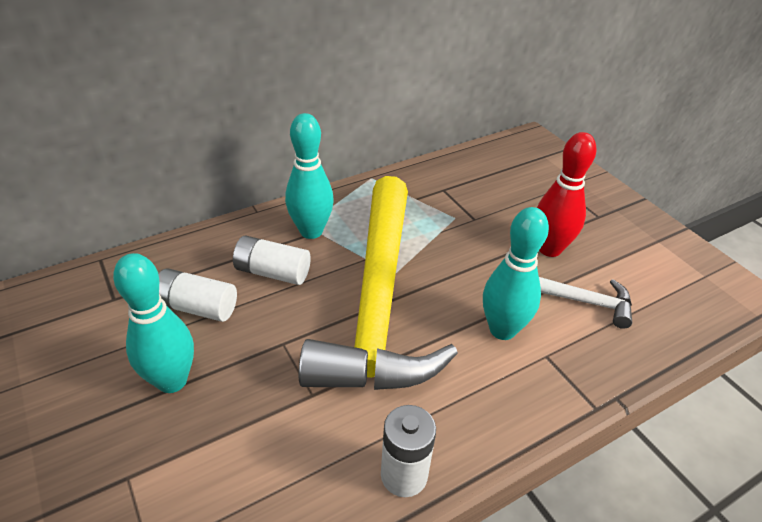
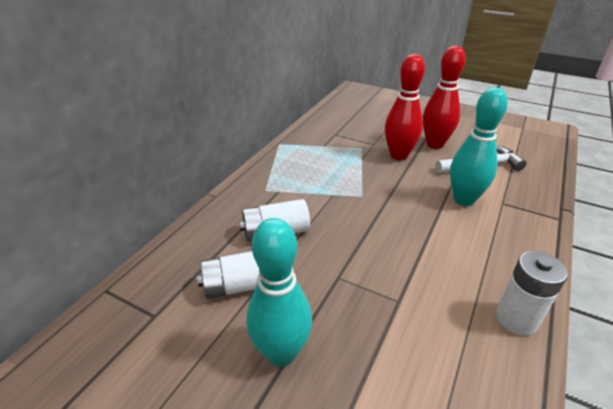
camera: 30 degrees left, 5 degrees down
turquoise bowling pin [285,113,334,239] -> none
yellow hammer [298,176,458,390] -> none
none -> red bowling pin [385,54,425,160]

